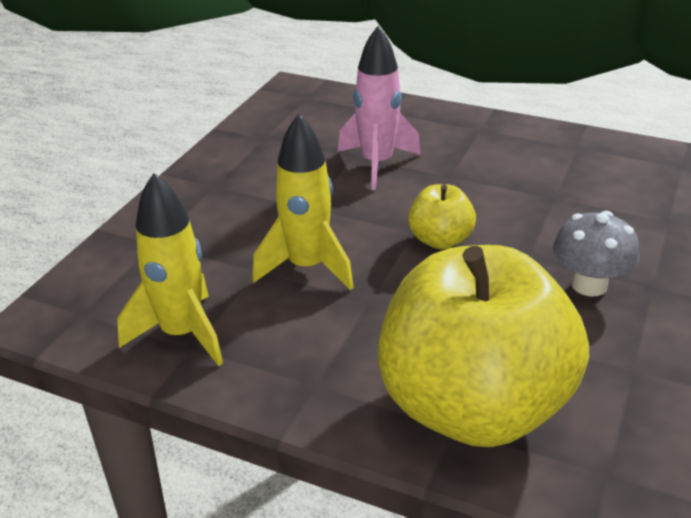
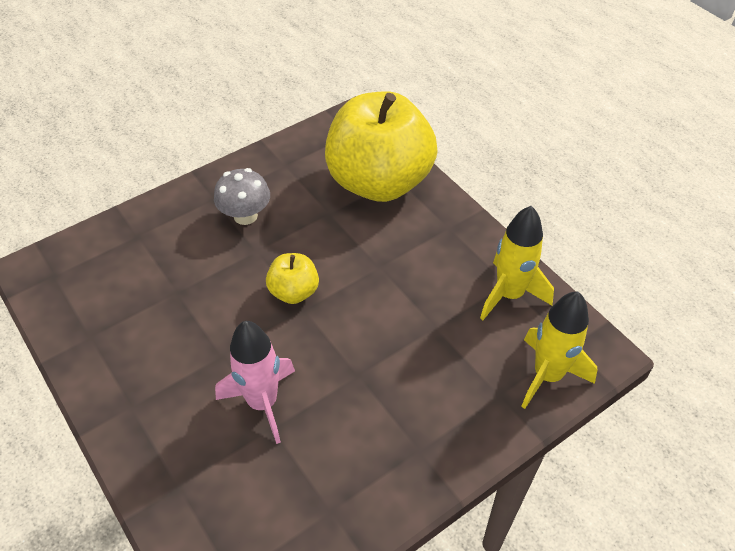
camera: 150 degrees left, 15 degrees up
yellow rocket [252,114,354,291] -> yellow rocket moved to [521,291,597,409]

